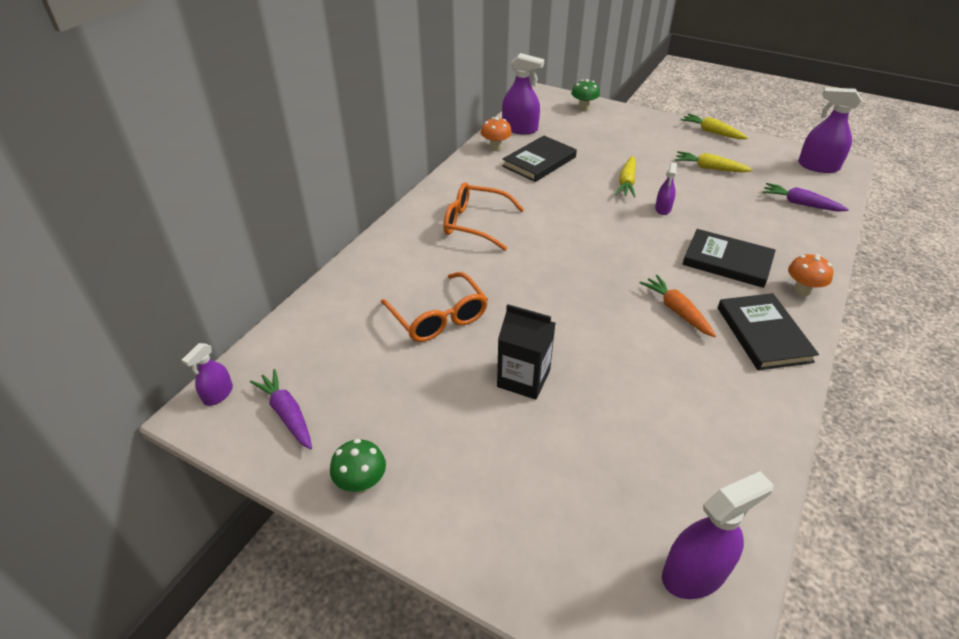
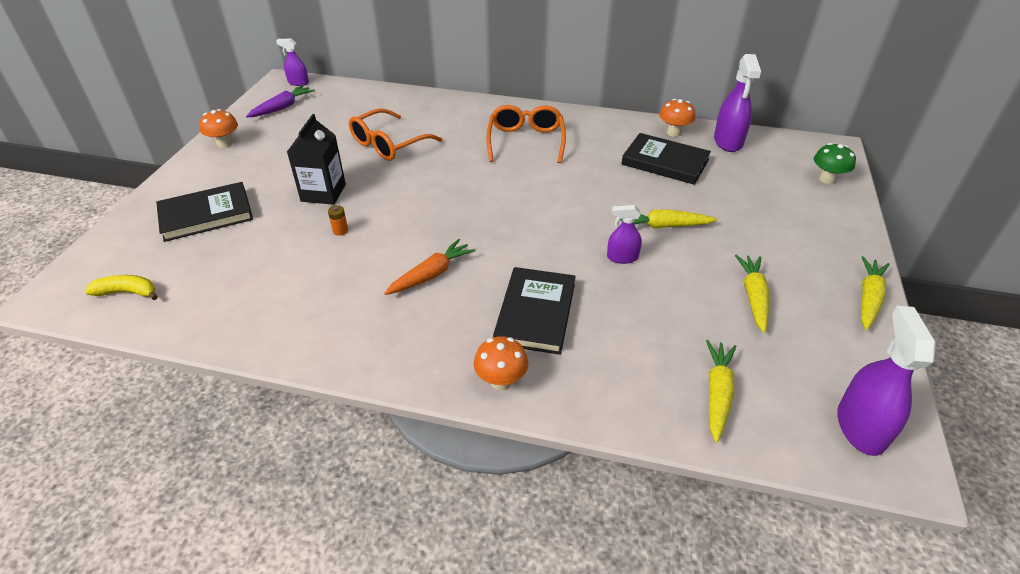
camera: 75 degrees right, 0 degrees up
green mushroom [330,439,386,493] -> orange mushroom [199,109,238,148]
purple spray bottle [662,471,774,599] -> yellow banana [85,275,158,300]
black book [718,293,819,370] -> black book moved to [156,182,253,242]
purple carrot [762,183,849,212] -> yellow carrot [706,340,737,443]
none -> orange battery [328,205,348,236]

